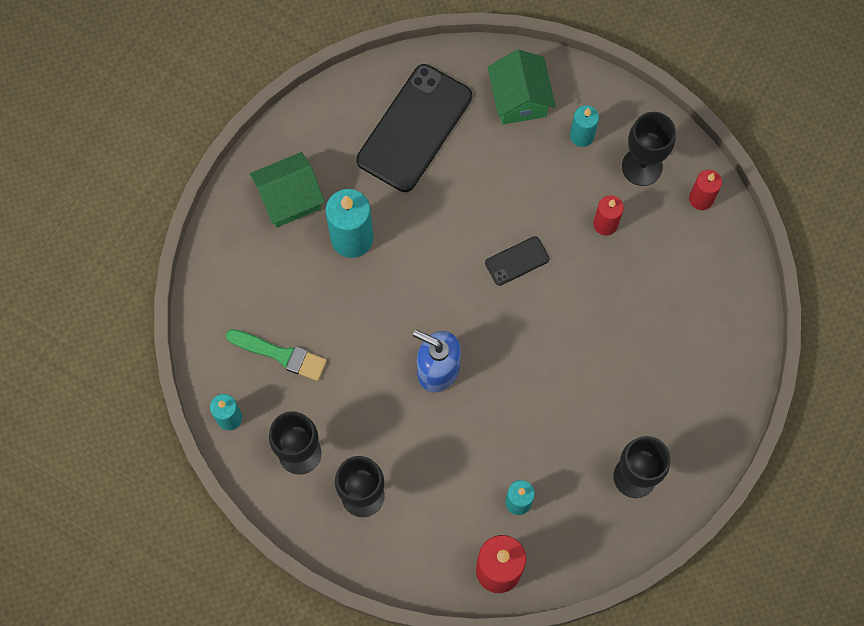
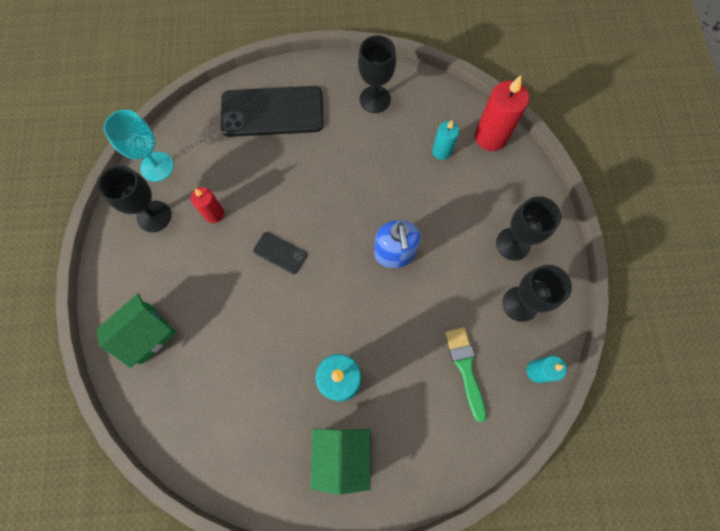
camera: 125 degrees left, 0 degrees up
green house [250,152,325,228] -> green house turned 60 degrees clockwise [310,428,371,495]
black phone [356,64,472,192] -> black phone moved to [221,86,324,137]
turquoise candle [570,105,599,147] -> none
red candle [689,170,722,210] -> turquoise goblet [104,110,174,182]

